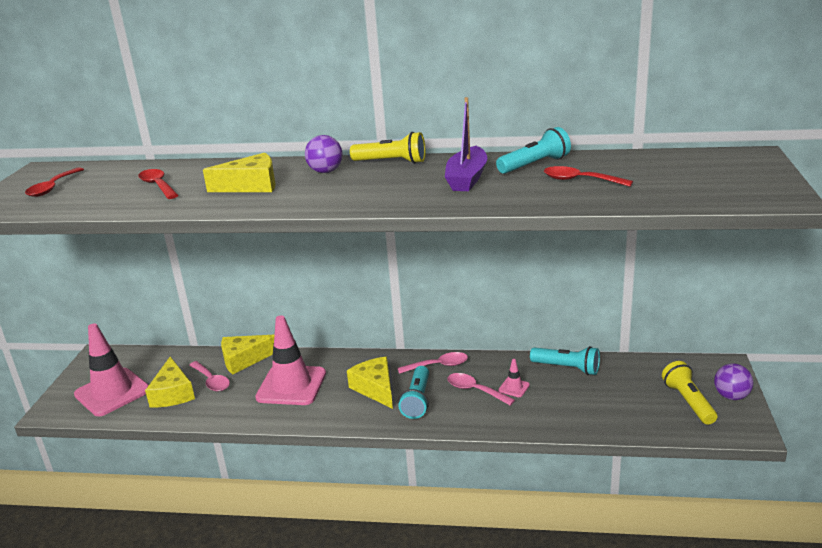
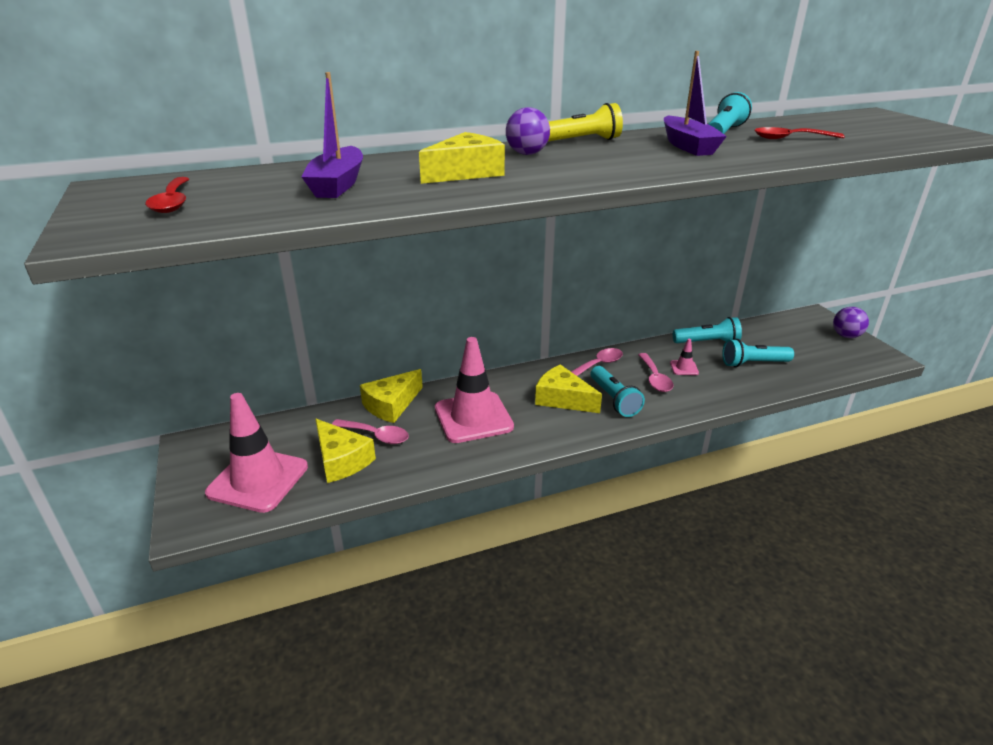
camera: 30 degrees left, 5 degrees up
red spoon [138,169,178,199] -> purple boat [302,72,363,198]
pink spoon [447,373,515,406] -> pink spoon turned 105 degrees counterclockwise [638,353,673,392]
yellow flashlight [662,361,718,425] -> none
none -> turquoise flashlight [722,339,794,367]

